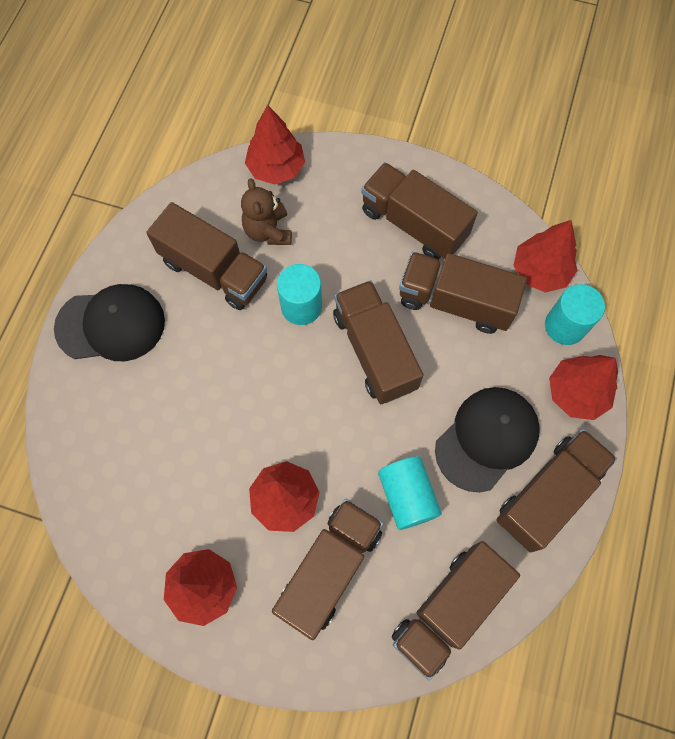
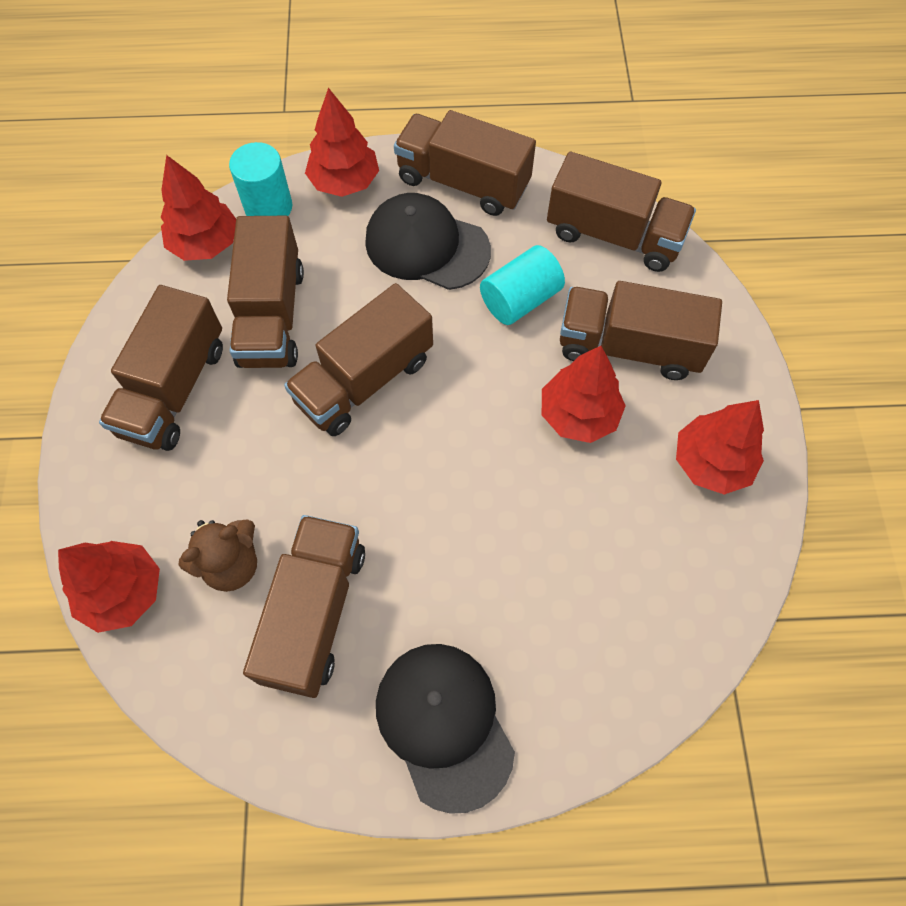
camera: 110 degrees left, 5 degrees down
turquoise cylinder [277,264,322,325] -> none

